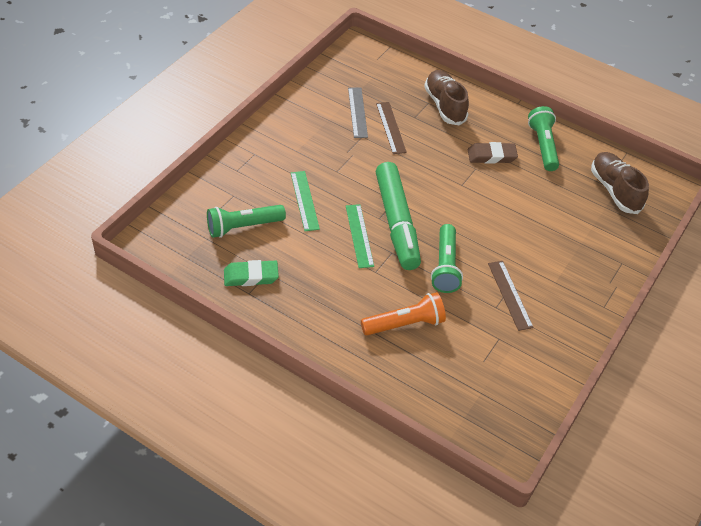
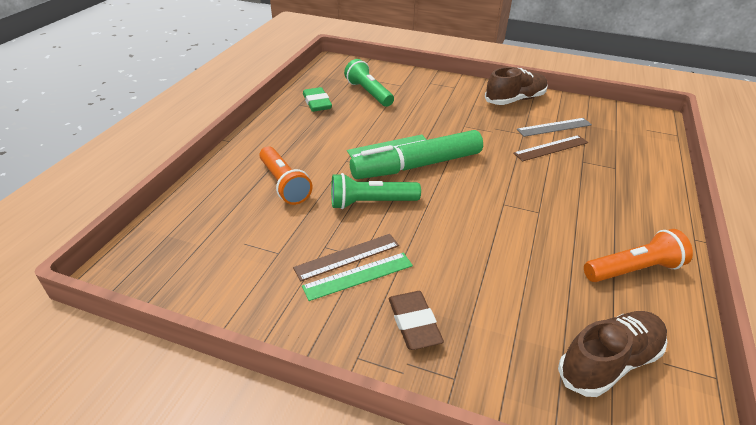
camera: 80 degrees right, 10 degrees down
green ruler [291,171,320,231] -> green ruler moved to [302,252,413,301]
brown shoe [424,70,469,125] -> brown shoe moved to [485,67,548,105]
brown eraser [468,142,518,164] -> brown eraser moved to [389,291,444,350]
green flashlight [528,106,559,171] -> orange flashlight [584,229,693,282]

